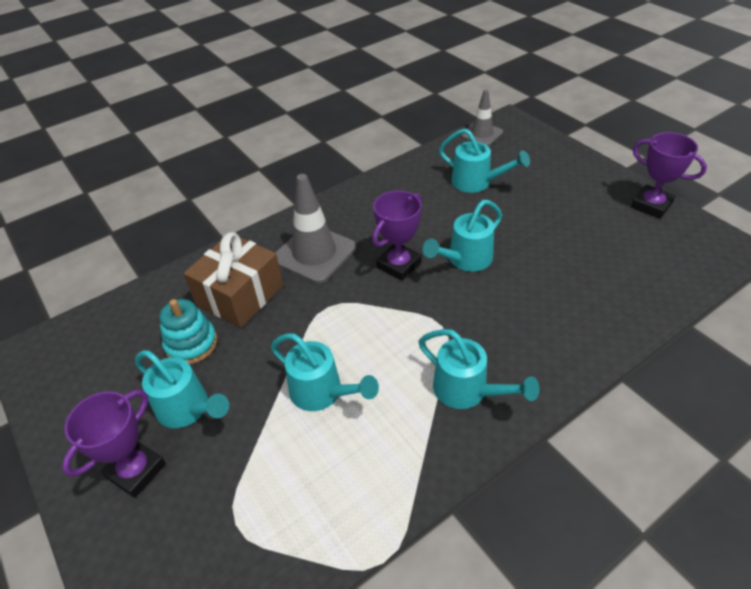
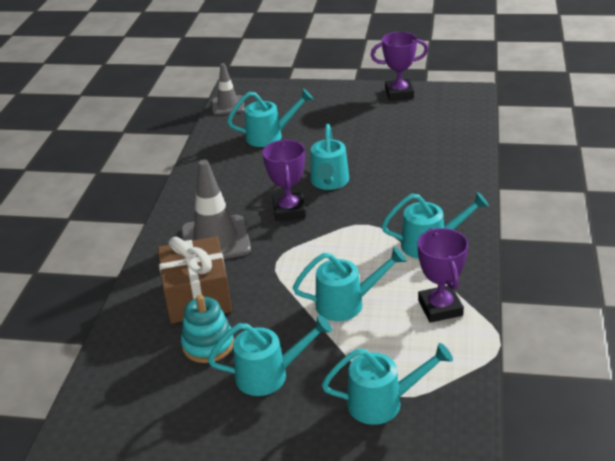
camera: 45 degrees left, 10 degrees down
purple trophy [62,390,166,498] -> purple trophy moved to [418,228,468,323]
none -> turquoise watering can [322,343,453,425]

